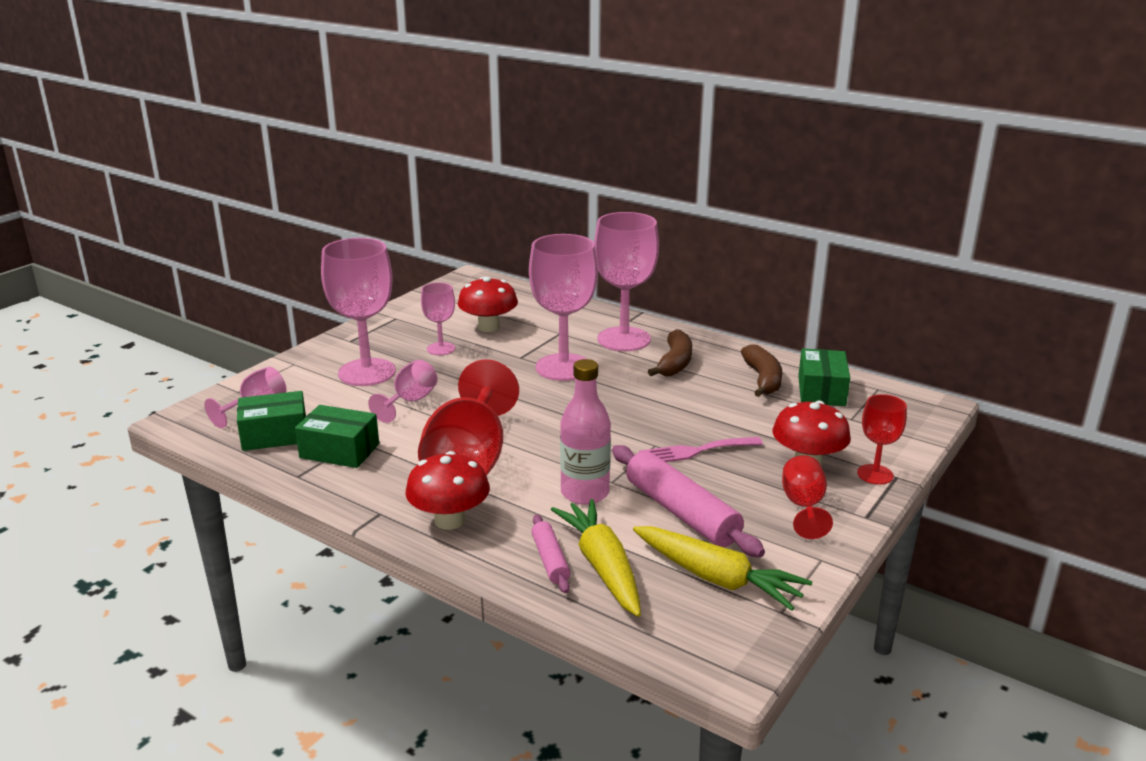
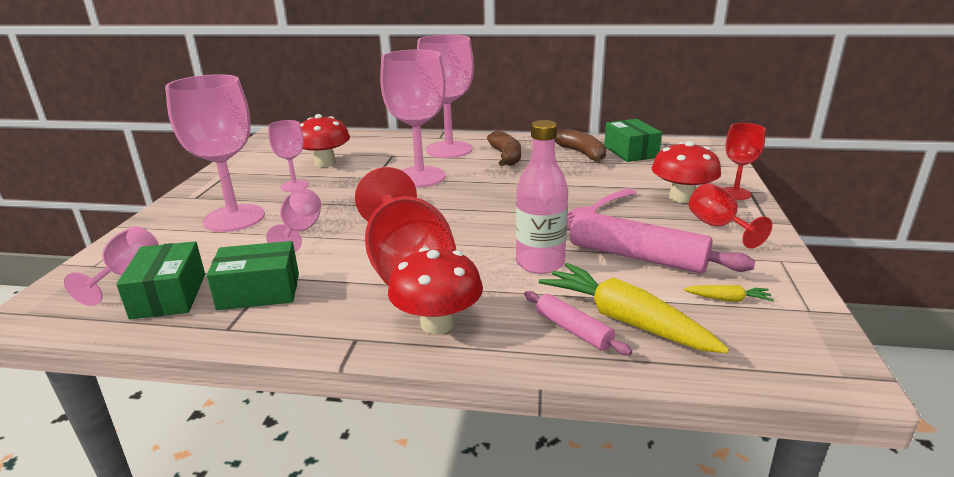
camera: 25 degrees left, 0 degrees up
green box [237,391,306,451] -> green box turned 60 degrees counterclockwise [116,241,205,319]
yellow carrot [633,526,813,611] -> yellow carrot [683,285,774,302], size x0.44

